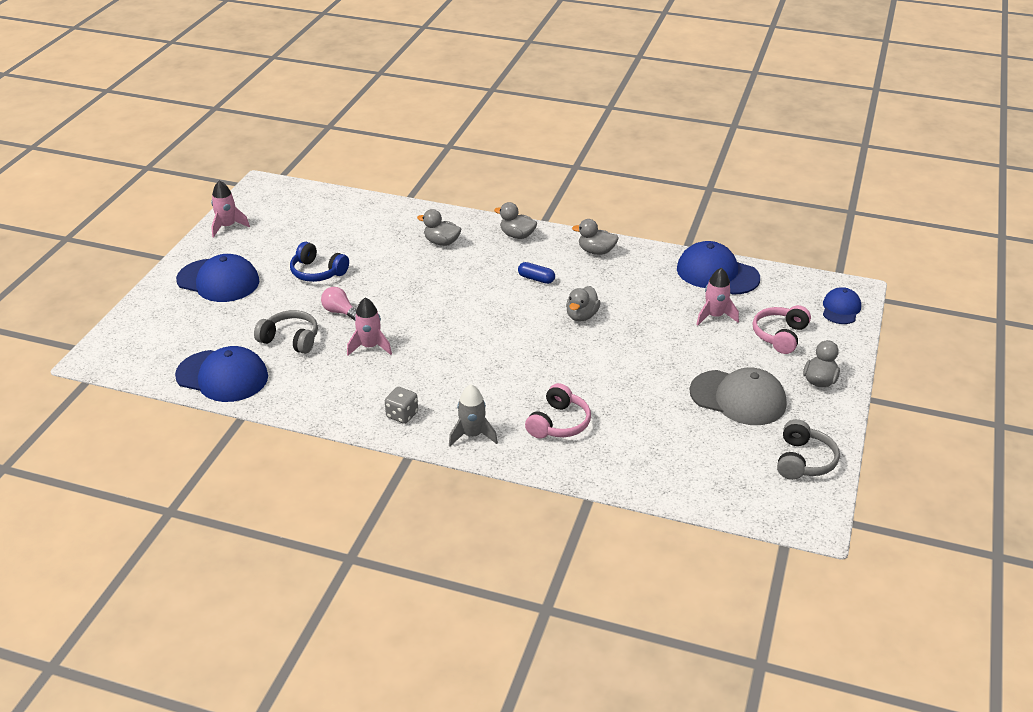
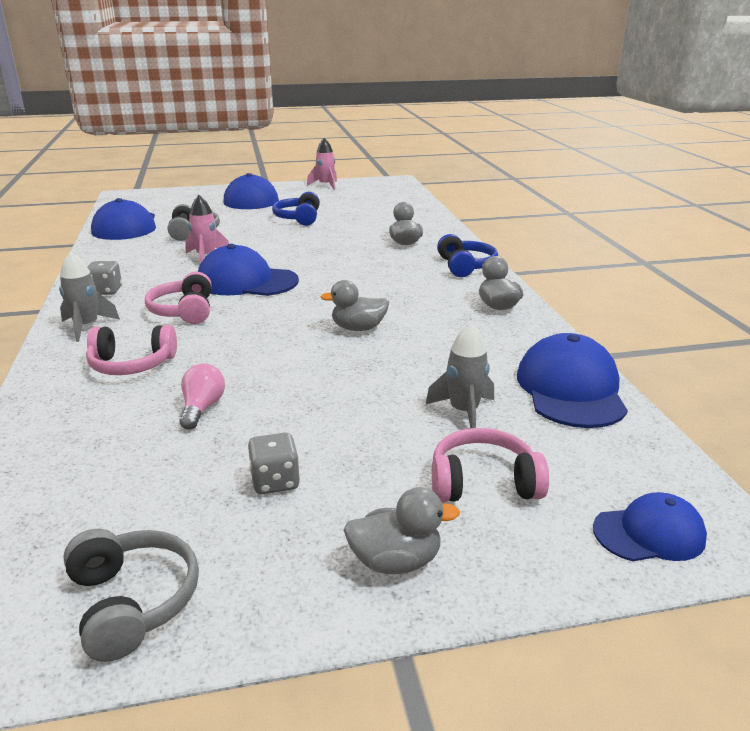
camera: 60 degrees right, 10 degrees down
pink light bulb [321,287,356,321] -> pink light bulb moved to [180,363,225,430]
grey duck [494,202,537,239] -> blue headphones [437,234,498,277]
blue capsule [518,262,555,284] -> none
grey cap [689,367,786,425] -> grey dice [248,432,300,494]
pink rocket [696,268,739,326] -> grey rocket [426,323,494,428]
grey headphones [777,419,840,480] -> grey headphones turned 105 degrees counterclockwise [63,529,199,662]
none -> pink headphones [145,272,212,324]
none -> blue cap [198,244,299,296]

